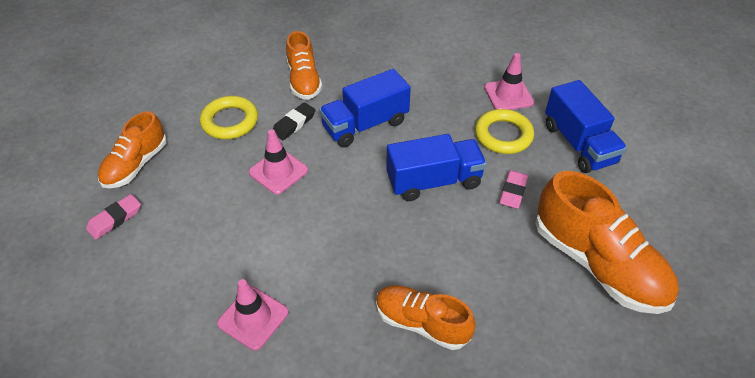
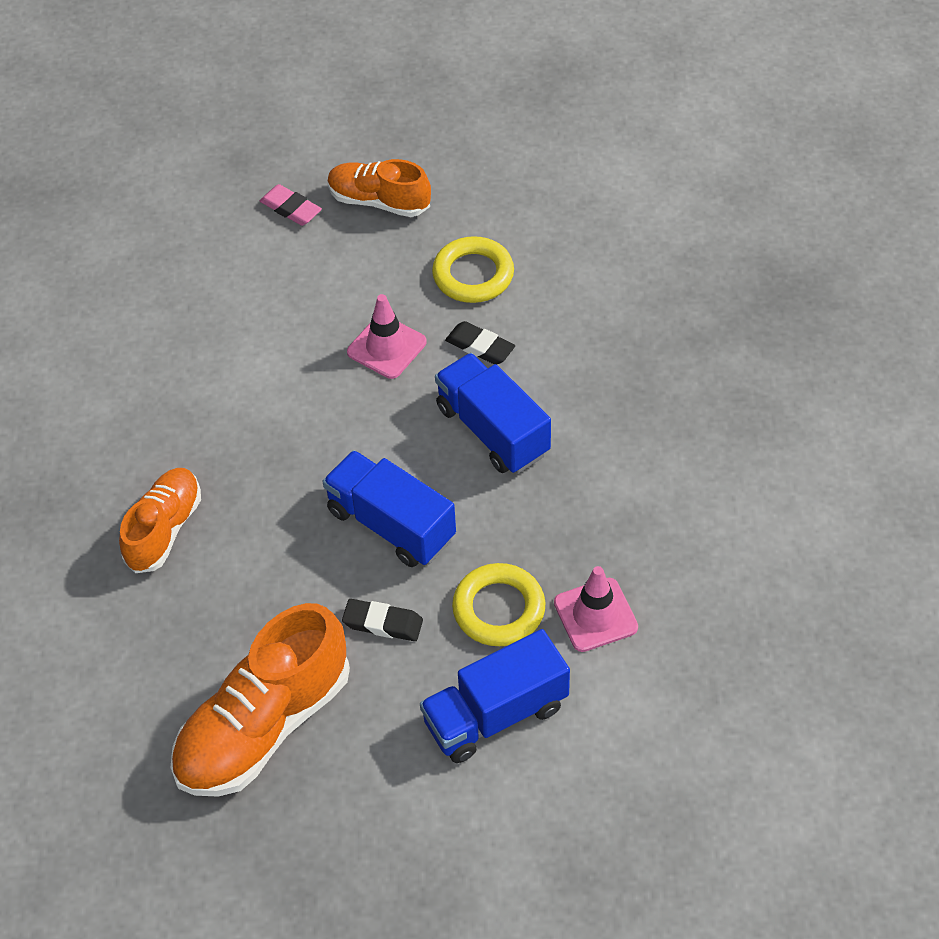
camera: 85 degrees right, 5 degrees up
pink traffic cone [217,279,289,350] -> none
orange shoe [286,31,322,100] -> none
blue truck [386,134,487,201] -> blue truck turned 150 degrees clockwise [323,450,456,567]
pink eraser [499,170,528,209] -> black eraser [342,599,423,641]

